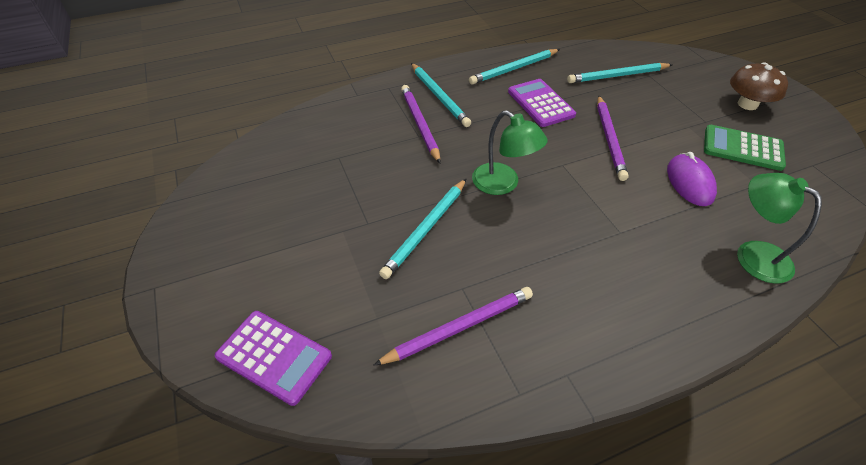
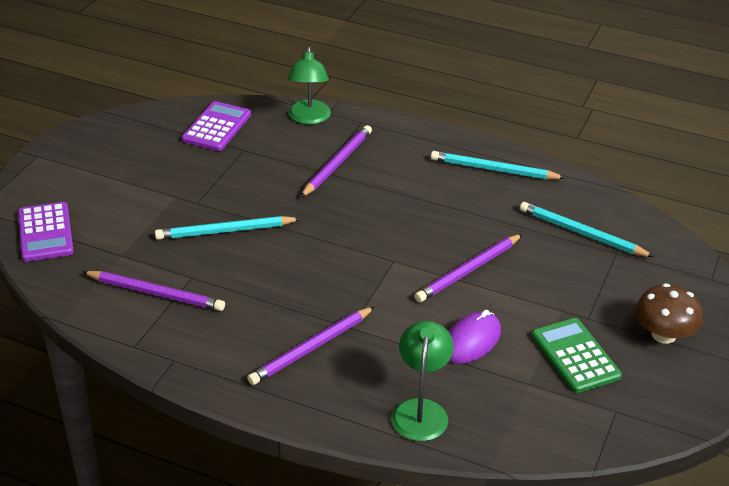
camera: 45 degrees right, 10 degrees down
turquoise pencil [411,63,471,127] -> none
green lamp [472,110,548,195] -> green lamp moved to [287,47,331,124]
purple calculator [508,79,576,127] -> purple calculator moved to [182,101,251,151]
none -> purple pencil [247,306,375,385]

